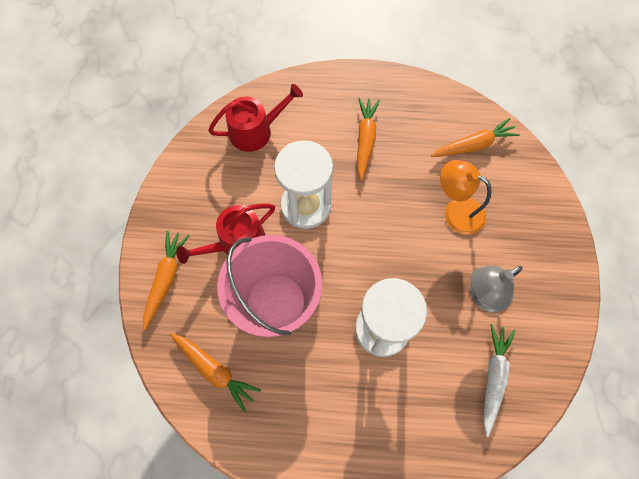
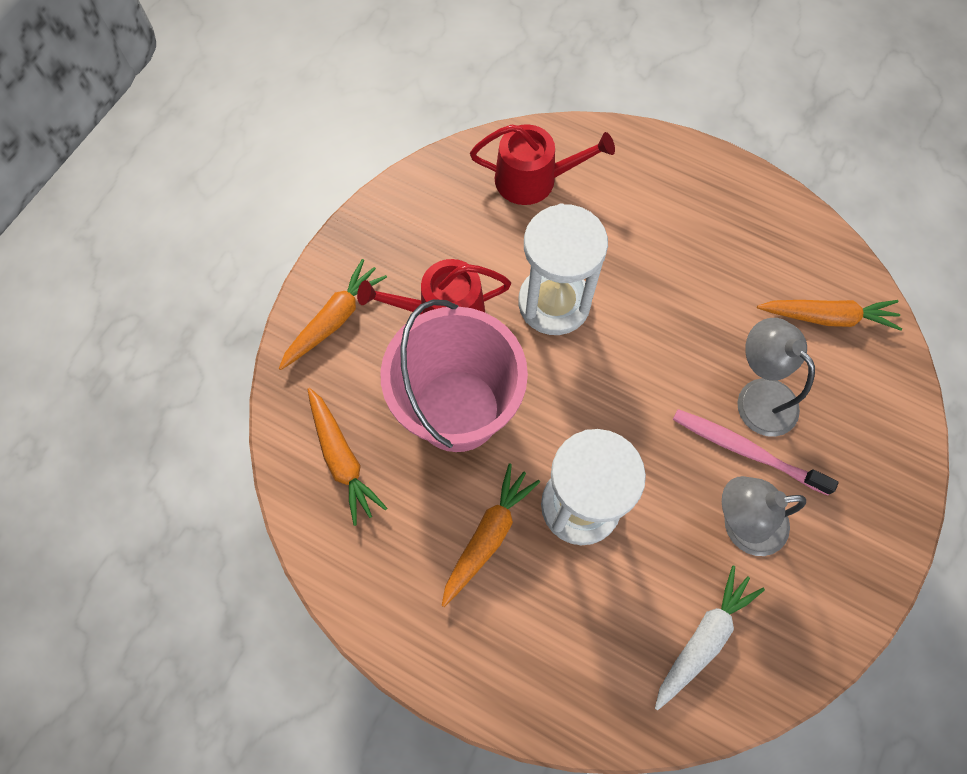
camera: 25 degrees right, 0 degrees up
orange carrot [357,98,380,180] -> orange carrot moved to [442,463,540,607]
orange lamp [440,160,491,235] -> grey lamp [737,318,815,437]
none -> pink toothbrush [673,409,839,495]

